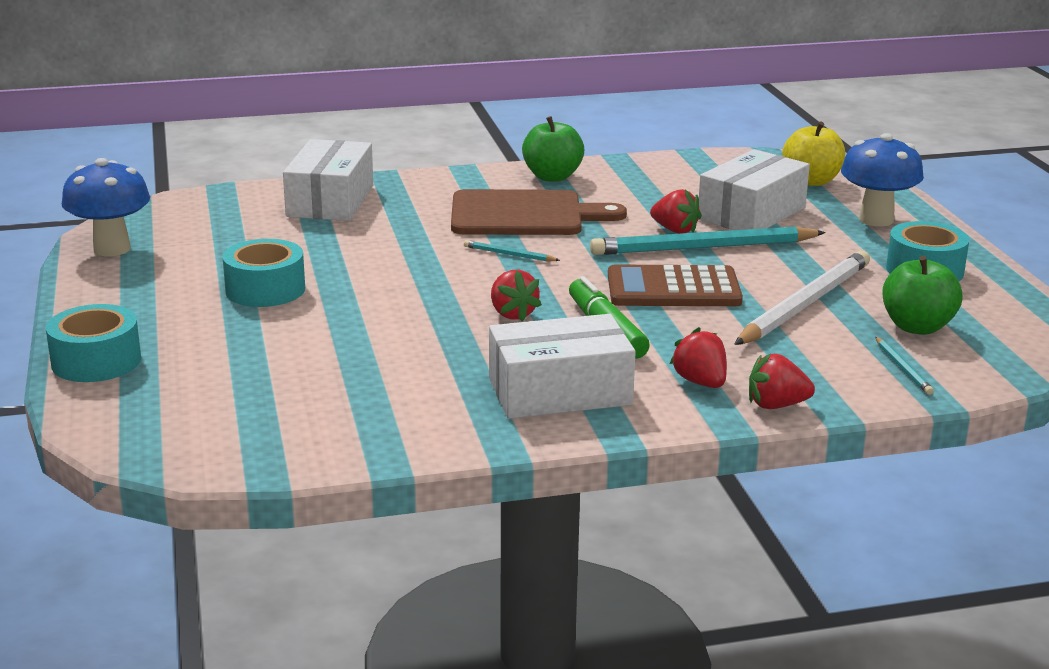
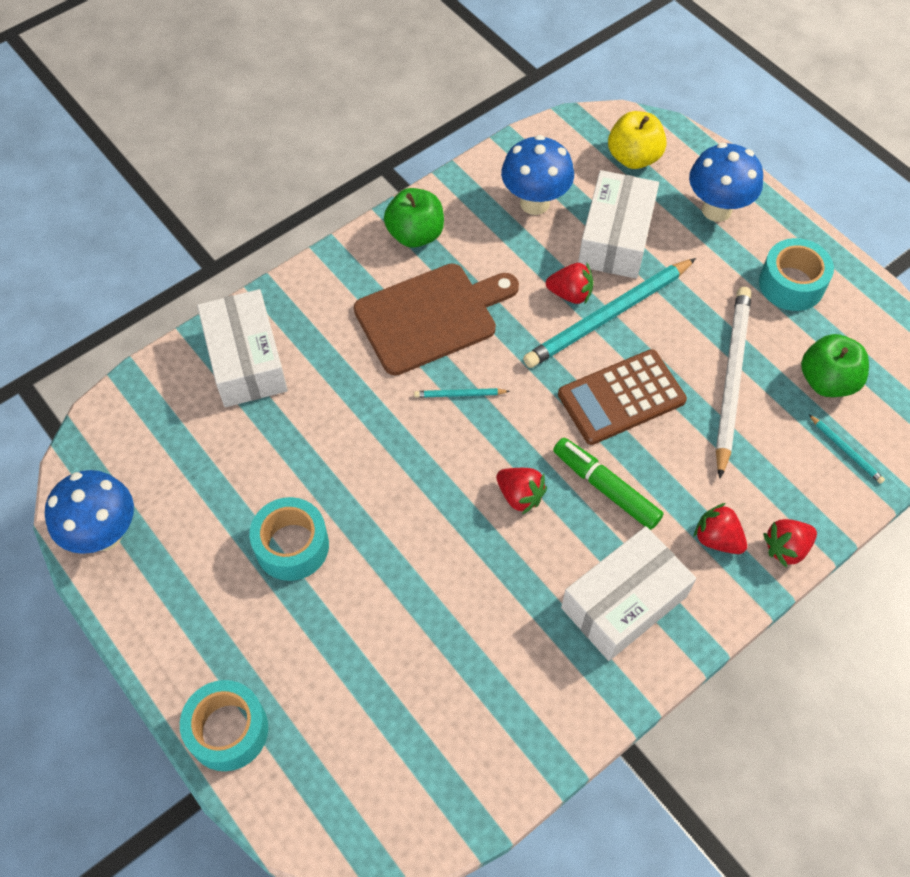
camera: 25 degrees left, 35 degrees up
none -> blue mushroom [501,135,574,215]

